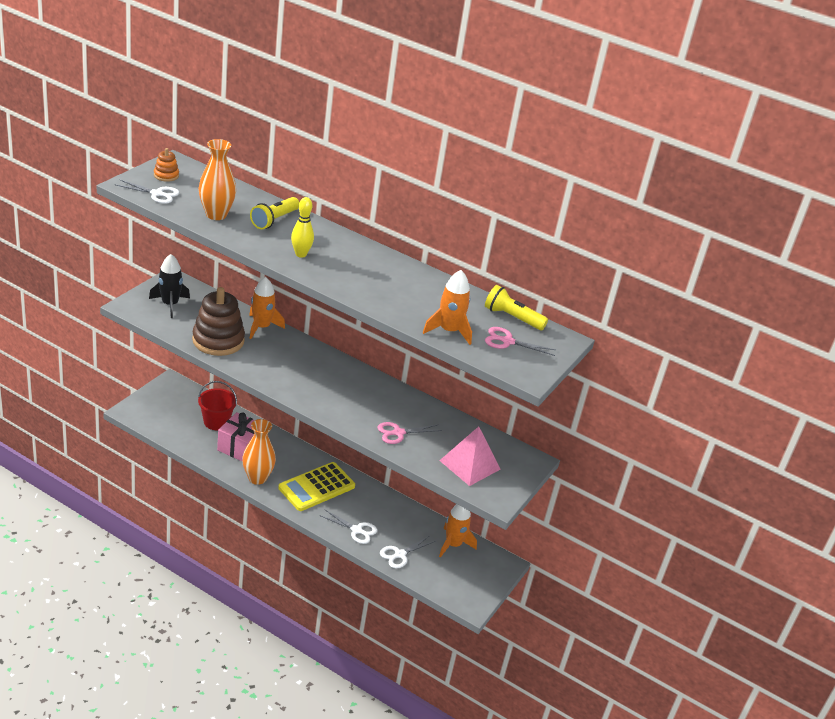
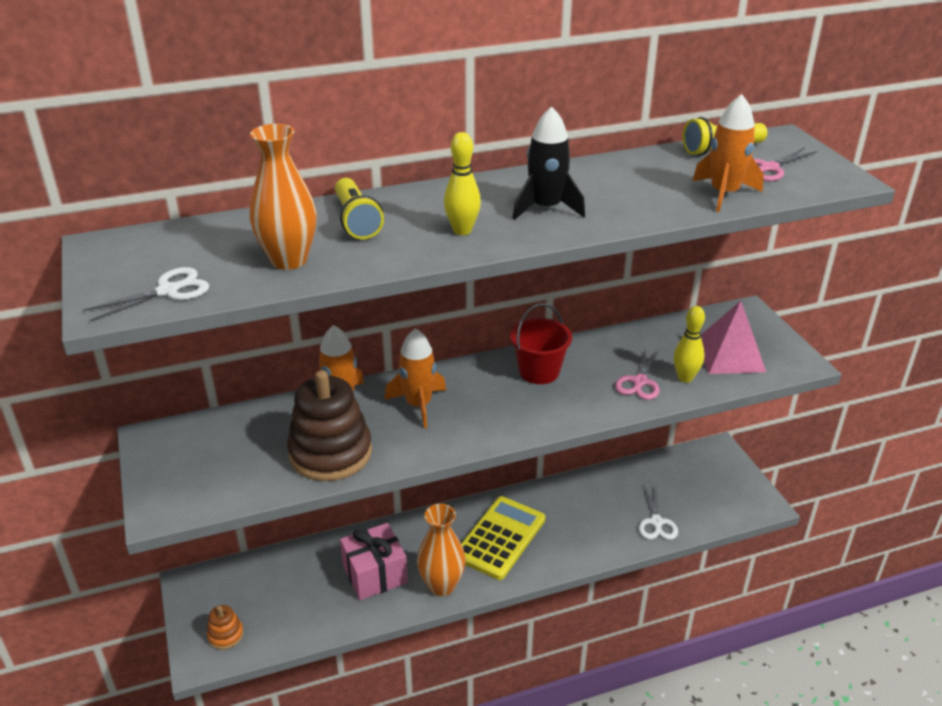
camera: 45 degrees left, 0 degrees up
black rocket [149,254,190,318] -> black rocket moved to [513,106,585,220]
orange stacking toy [154,148,179,182] -> orange stacking toy moved to [207,605,244,650]
red bucket [198,381,237,430] -> red bucket moved to [510,303,572,384]
yellow calculator [278,462,355,511] -> yellow calculator turned 150 degrees counterclockwise [461,496,545,580]
white scissors [321,510,377,544] -> none
orange rocket [439,504,477,558] -> orange rocket moved to [385,328,446,428]
none -> yellow bowling pin [674,306,705,383]

